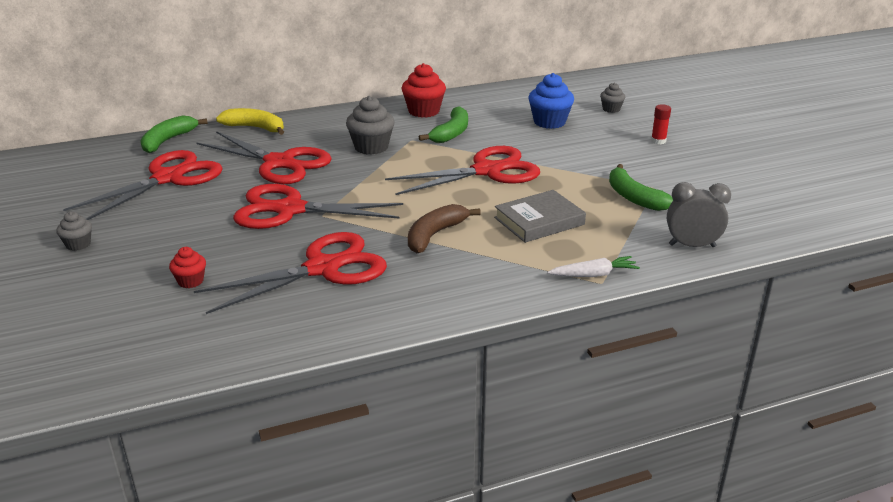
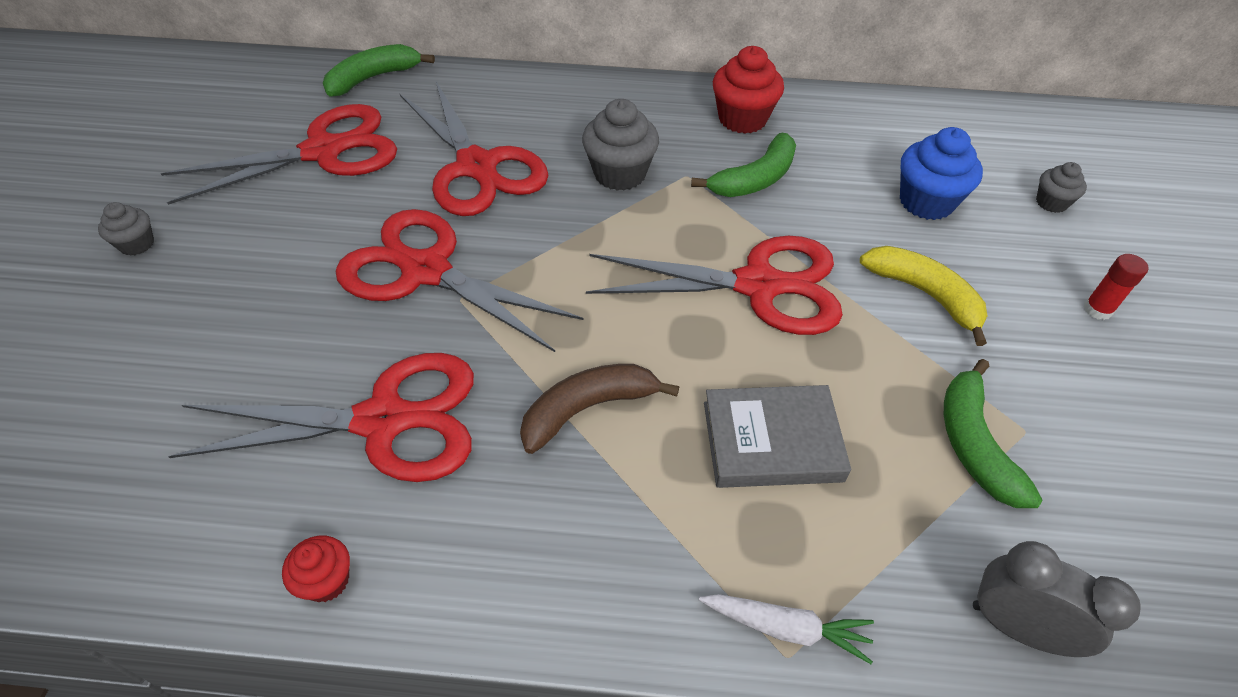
camera: 25 degrees right, 20 degrees up
red cupcake [169,247,206,288] -> red cupcake moved to [282,535,350,602]
yellow banana [216,108,284,135] -> yellow banana moved to [860,246,988,346]

